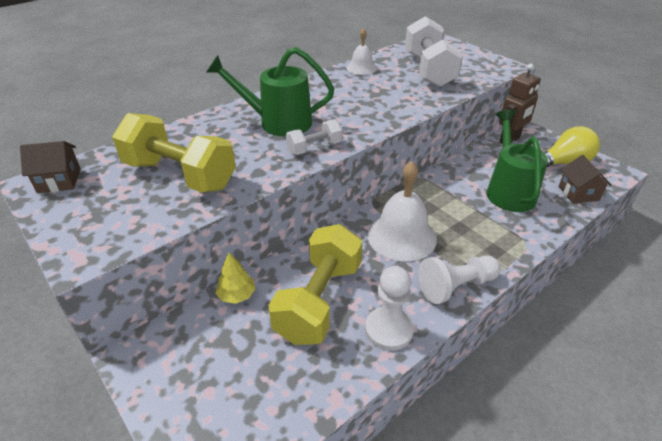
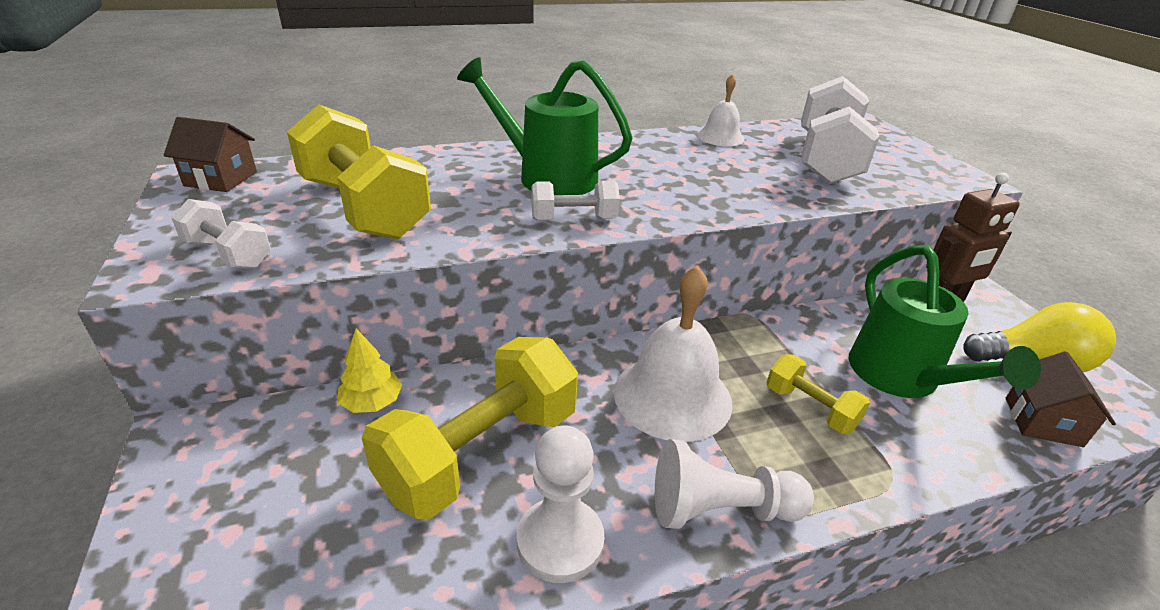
camera: 20 degrees right, 5 degrees down
green watering can [487,109,548,212] -> green watering can turned 150 degrees clockwise [849,245,1041,398]
none -> white dumbbell [171,199,271,269]
none -> yellow dumbbell [767,354,870,434]

